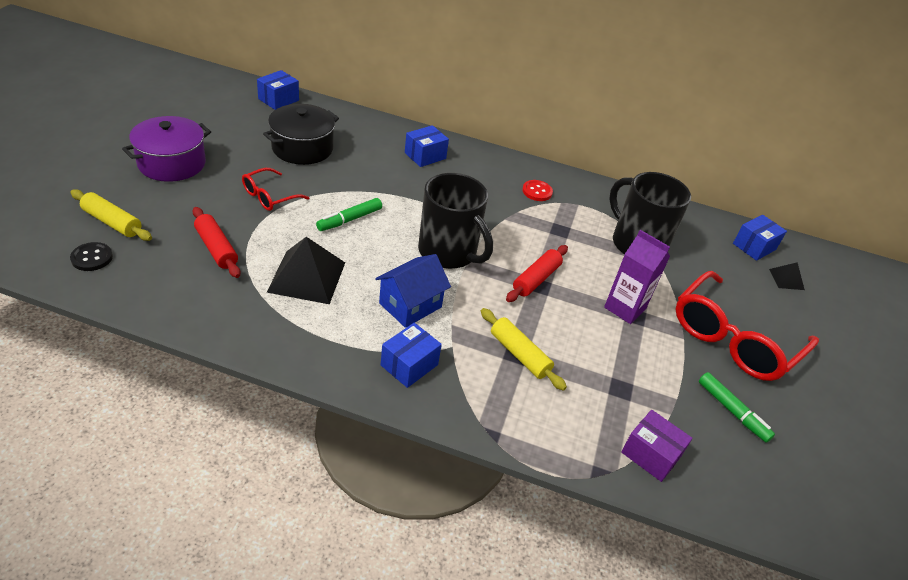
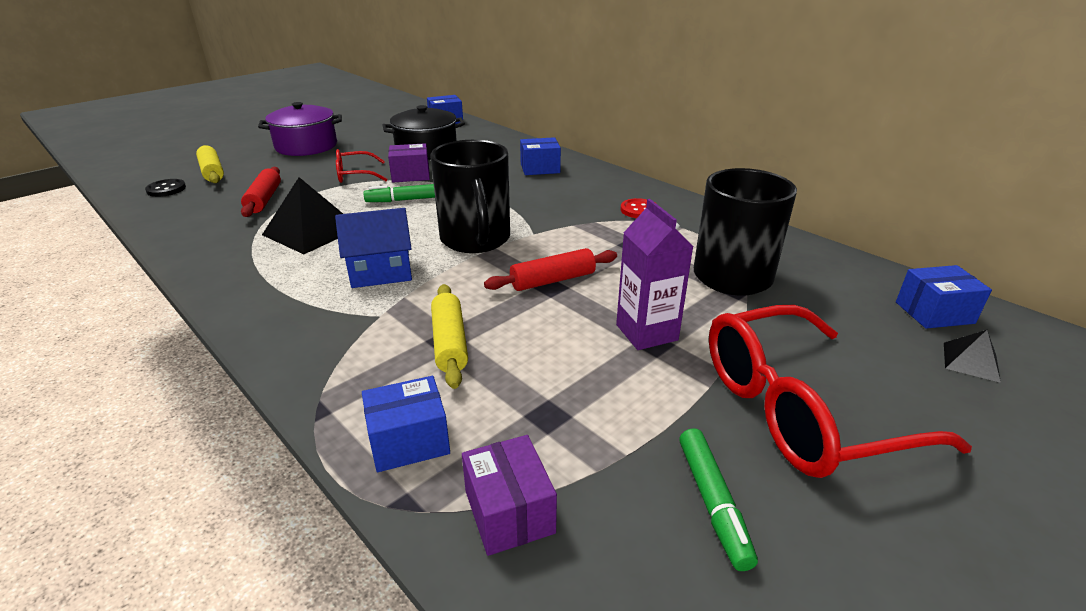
camera: 35 degrees right, 10 degrees down
blue box [381,323,442,388] -> blue box moved to [362,376,450,472]
none -> purple box [388,143,430,182]

